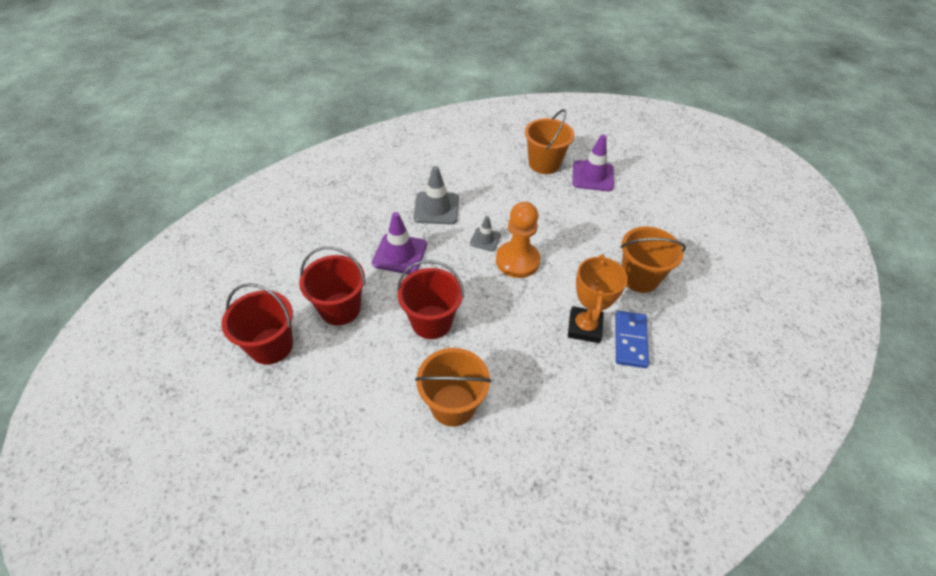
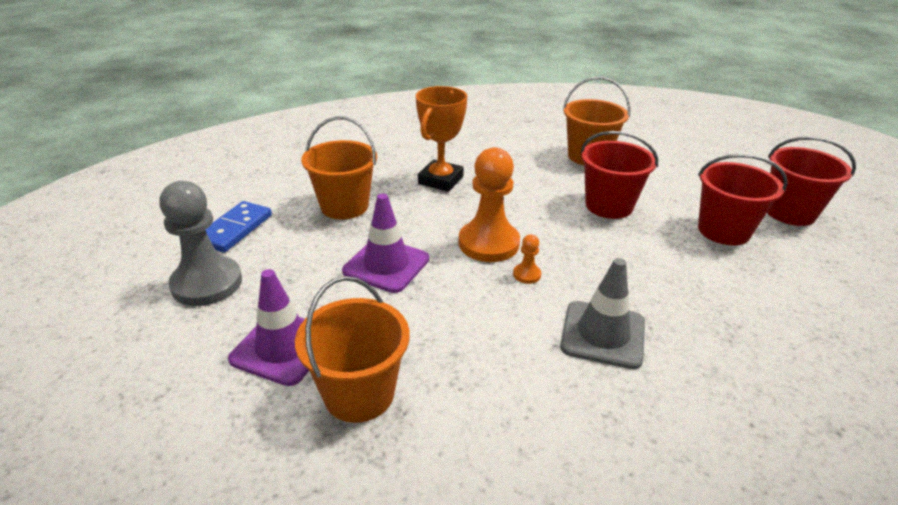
camera: 165 degrees left, 15 degrees down
purple traffic cone [372,212,427,275] -> purple traffic cone moved to [342,194,429,293]
grey traffic cone [470,216,501,251] -> orange pawn [513,234,541,284]
blue domino [615,311,649,368] -> blue domino moved to [205,201,272,253]
none -> grey pawn [159,181,242,306]

